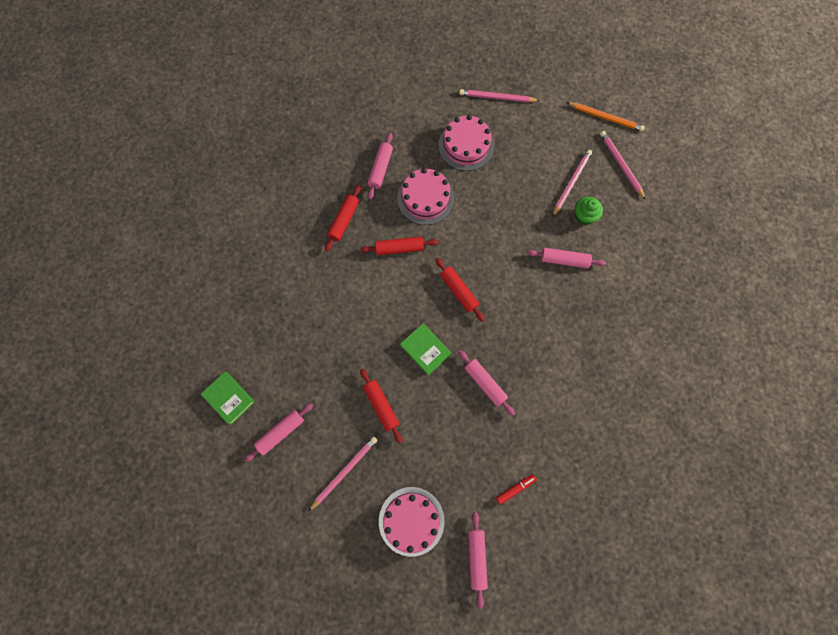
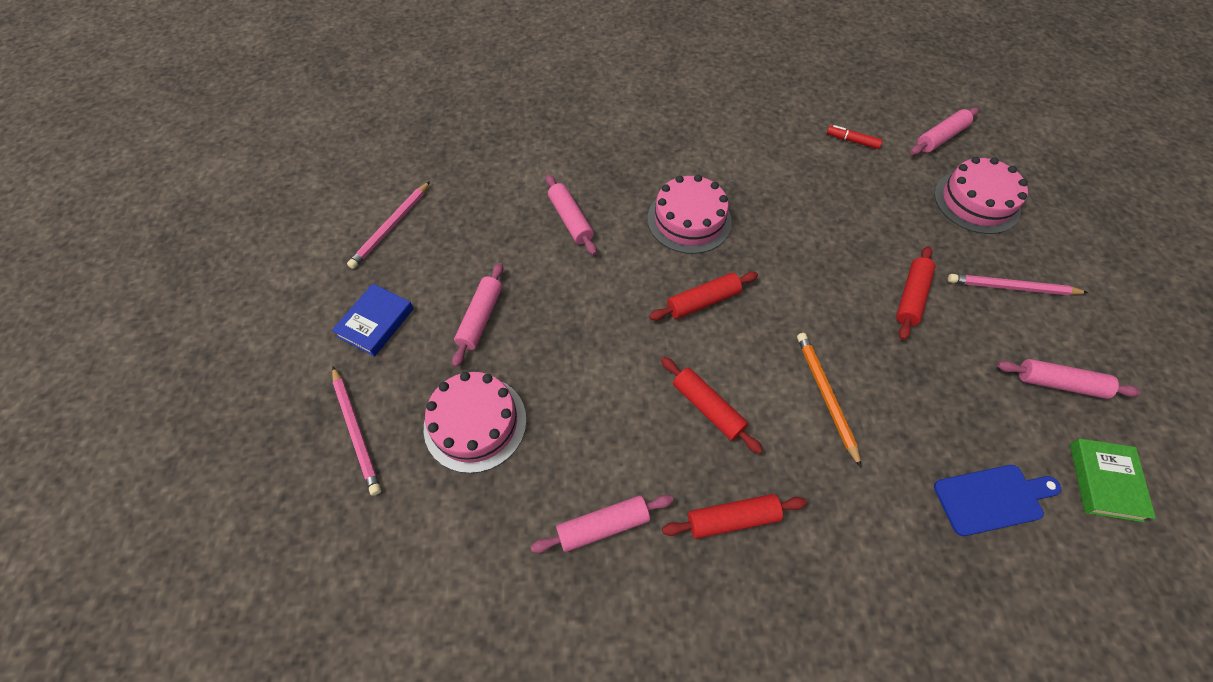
camera: 125 degrees left, 15 degrees down
pink cake [397,168,454,225] -> pink cake moved to [648,175,732,254]
green book [400,324,451,376] -> none
red rolling pin [435,258,485,322] -> red rolling pin turned 45 degrees clockwise [649,272,758,320]
pink rolling pin [458,350,515,416] -> pink rolling pin moved to [452,263,503,367]
pink pencil [552,150,592,217] -> none
orange pencil [566,102,645,131] -> orange pencil moved to [797,333,861,467]
green cupcake [575,197,603,225] -> none
none -> blue book [332,284,414,357]
none -> blue cutting board [934,465,1061,536]

